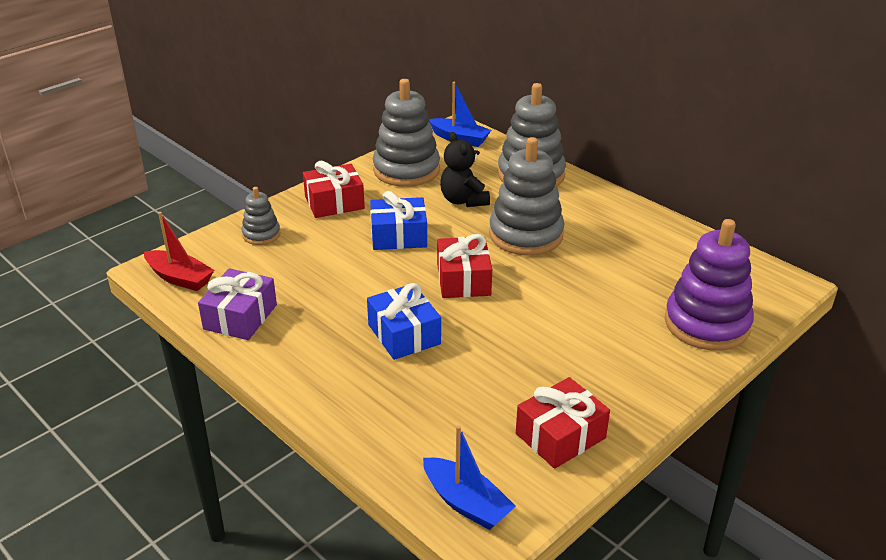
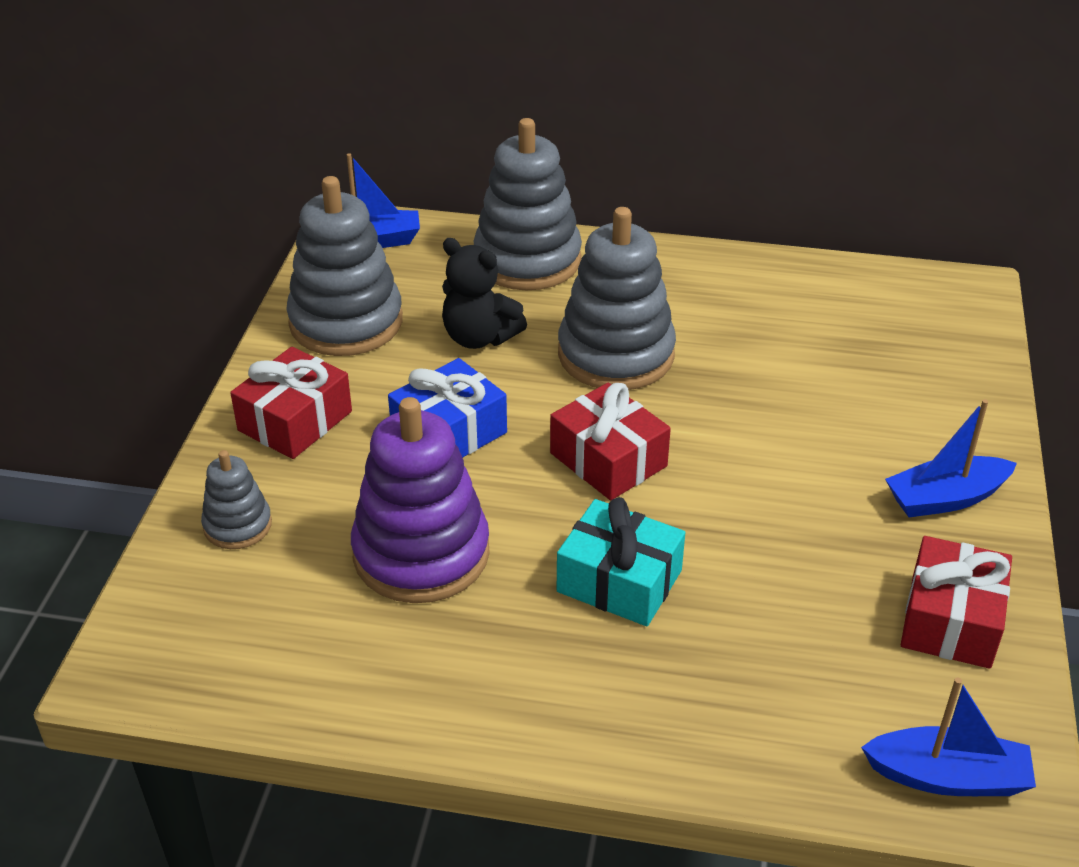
camera: 35 degrees left, 5 degrees up
red boat [144,212,214,291] -> none
purple gift [198,268,277,340] -> none
blue gift [367,283,441,360] -> turquoise gift [557,497,686,626]
purple stacking toy [665,219,754,351] -> purple stacking toy moved to [351,397,490,603]
none -> blue boat [885,399,1017,517]

